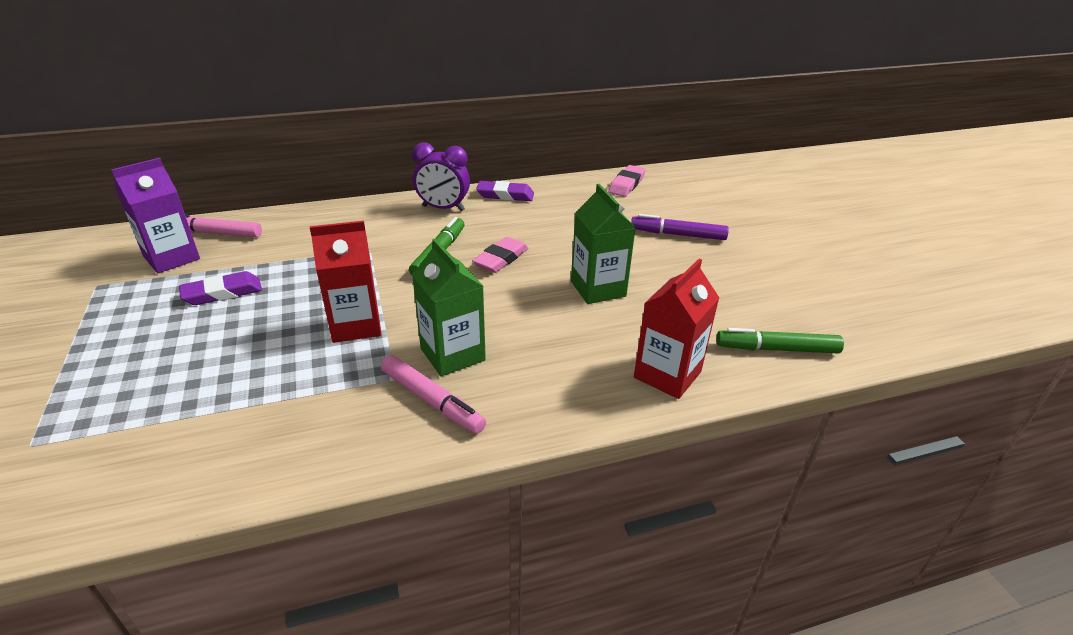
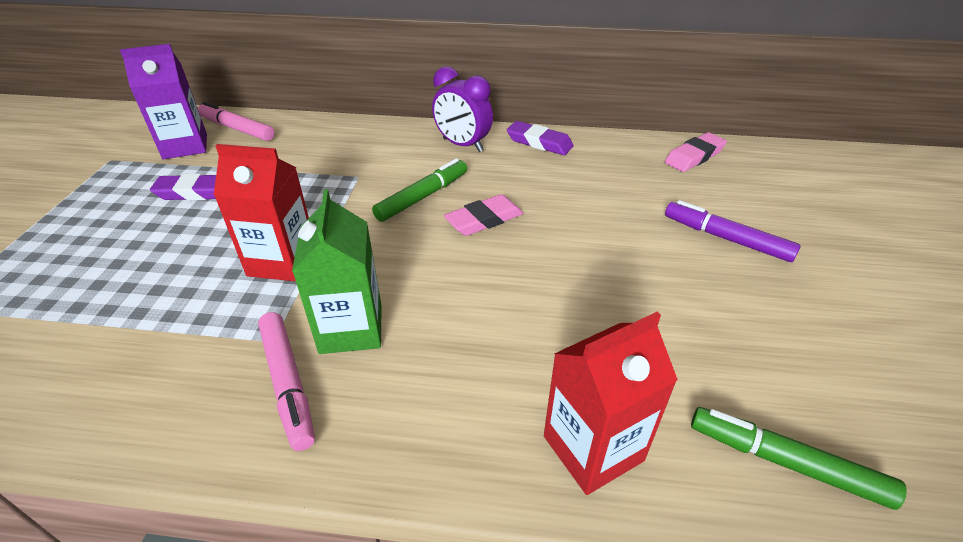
camera: 25 degrees right, 5 degrees up
green carton [571,184,636,304] -> none

